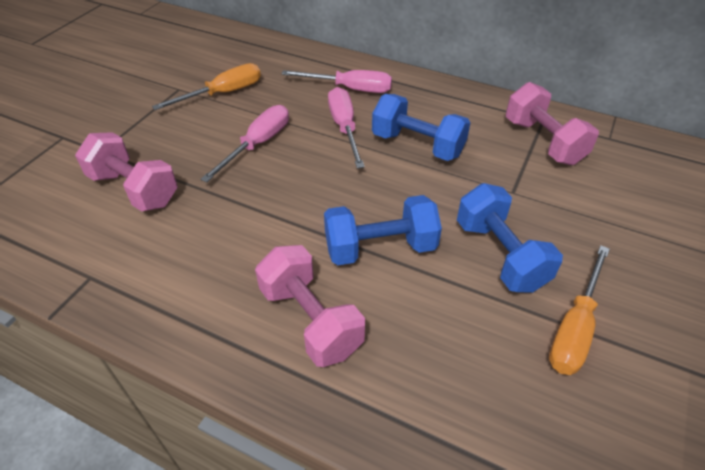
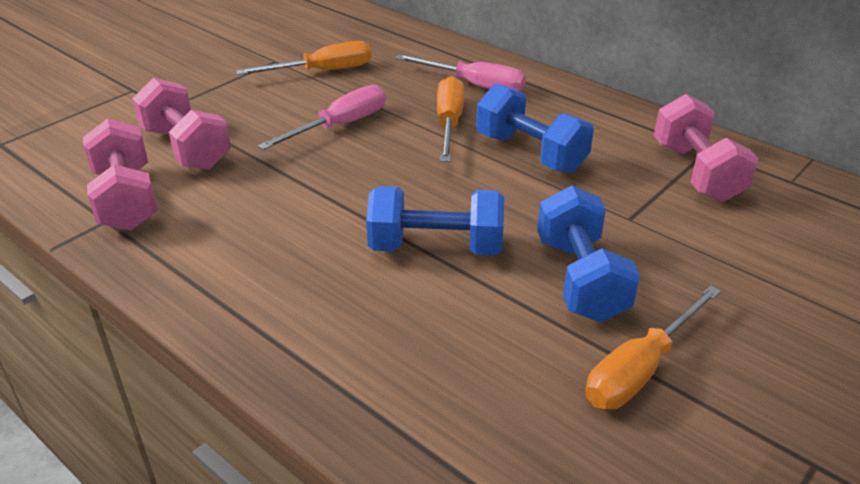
camera: 15 degrees right, 10 degrees down
pink dumbbell [255,245,365,367] -> pink dumbbell moved to [83,118,158,231]
pink screwdriver [328,87,365,168] -> orange screwdriver [437,76,464,162]

